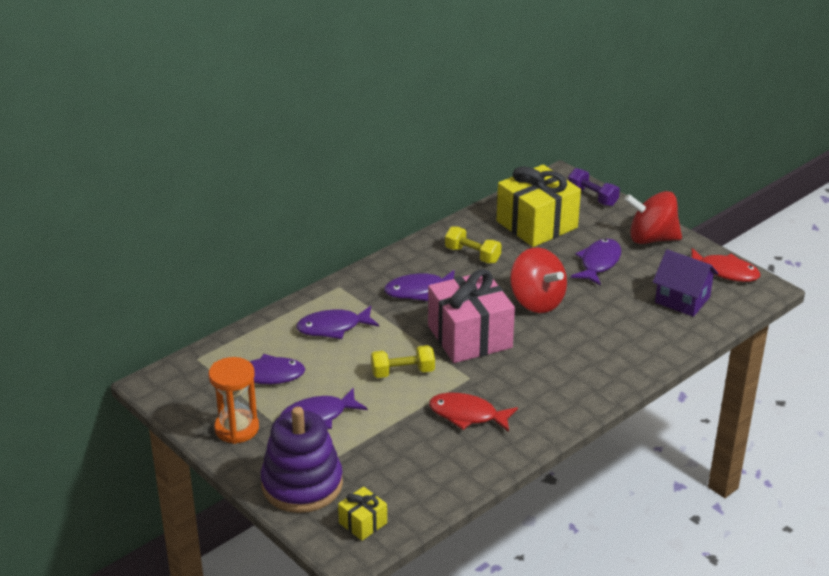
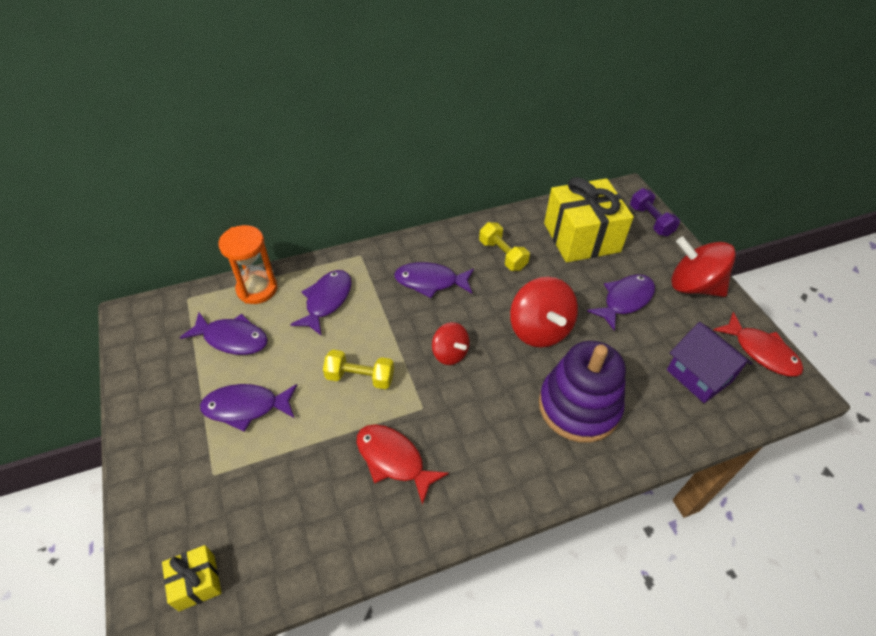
camera: 20 degrees right, 15 degrees up
orange hourglass [209,357,259,444] -> orange hourglass moved to [218,225,277,304]
purple stacking toy [261,407,343,513] -> purple stacking toy moved to [539,341,626,443]
purple fish [296,306,379,339] -> purple fish turned 105 degrees clockwise [290,270,352,335]
pink gift [428,269,515,363] -> red spinning top [432,322,470,365]

